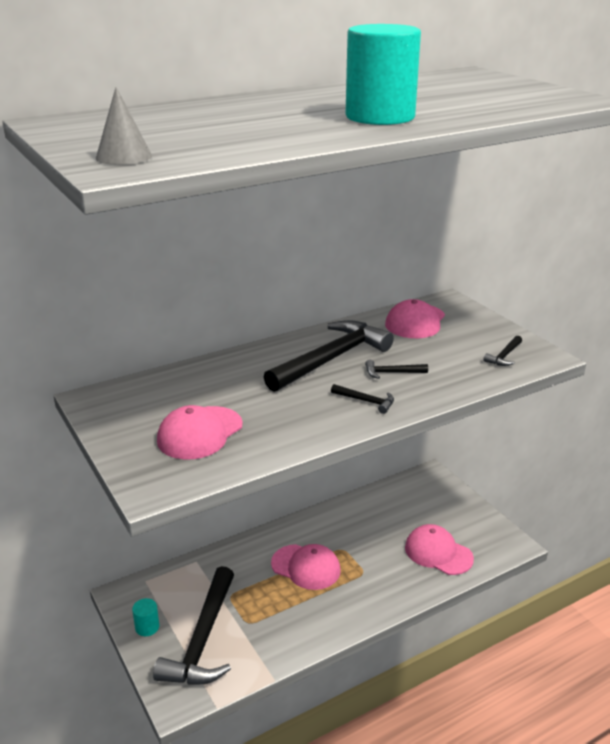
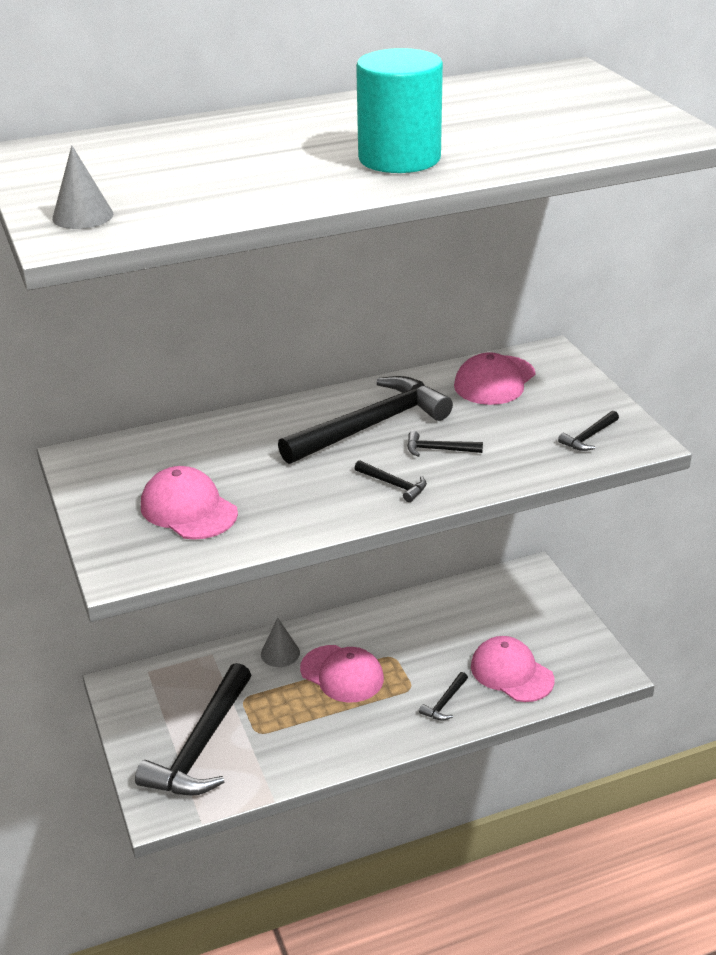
camera: 10 degrees right, 5 degrees up
turquoise cylinder [132,598,159,636] -> none
pink cap [157,405,243,459] -> pink cap turned 90 degrees clockwise [141,466,238,540]
none -> grey cone [261,618,300,667]
none -> black hammer [419,672,468,721]

